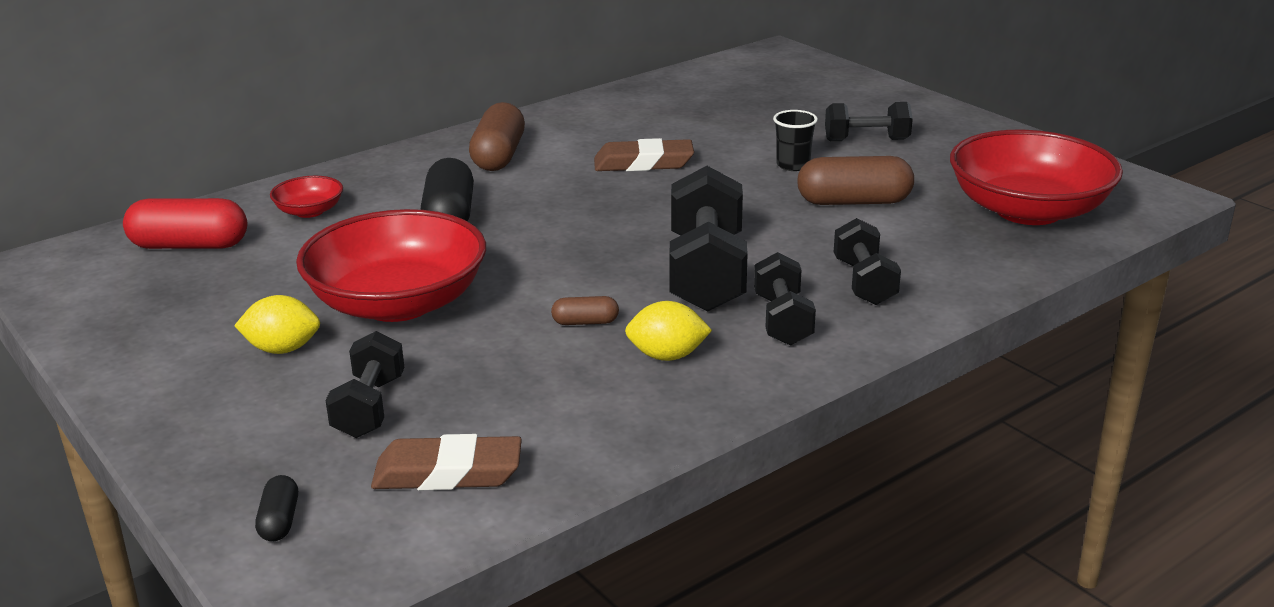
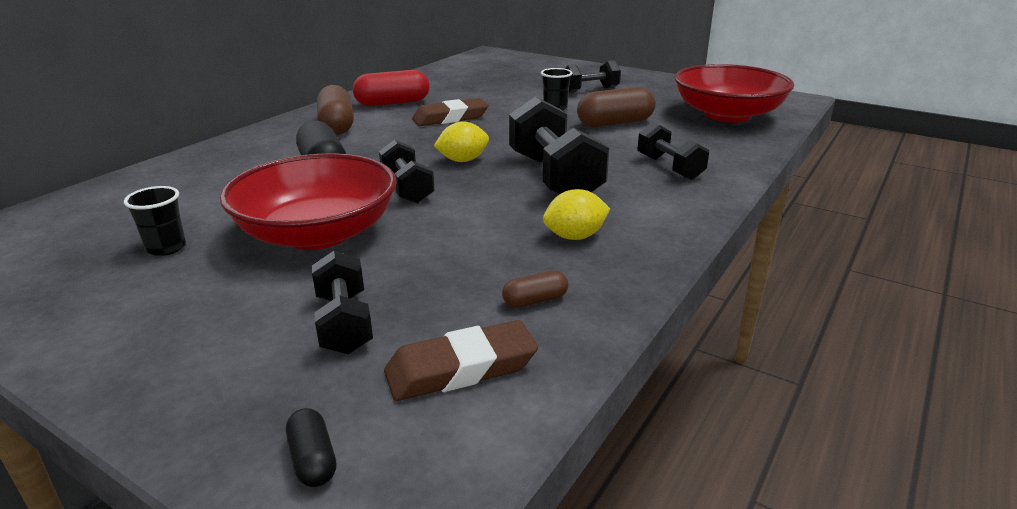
camera: 20 degrees left, 0 degrees up
red capsule [123,198,247,249] -> red capsule moved to [353,70,430,106]
yellow lemon [234,295,320,354] -> yellow lemon moved to [434,121,489,162]
red bowl [270,176,343,218] -> none
brown capsule [551,296,619,325] -> brown capsule moved to [502,270,568,308]
black dumbbell [754,252,816,346] -> black dumbbell moved to [379,140,435,203]
none -> black cup [124,186,186,256]

